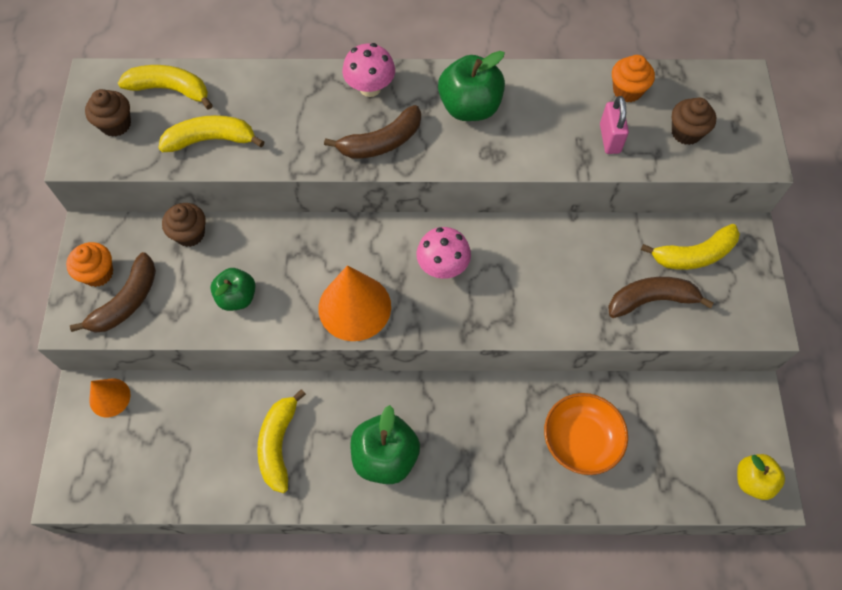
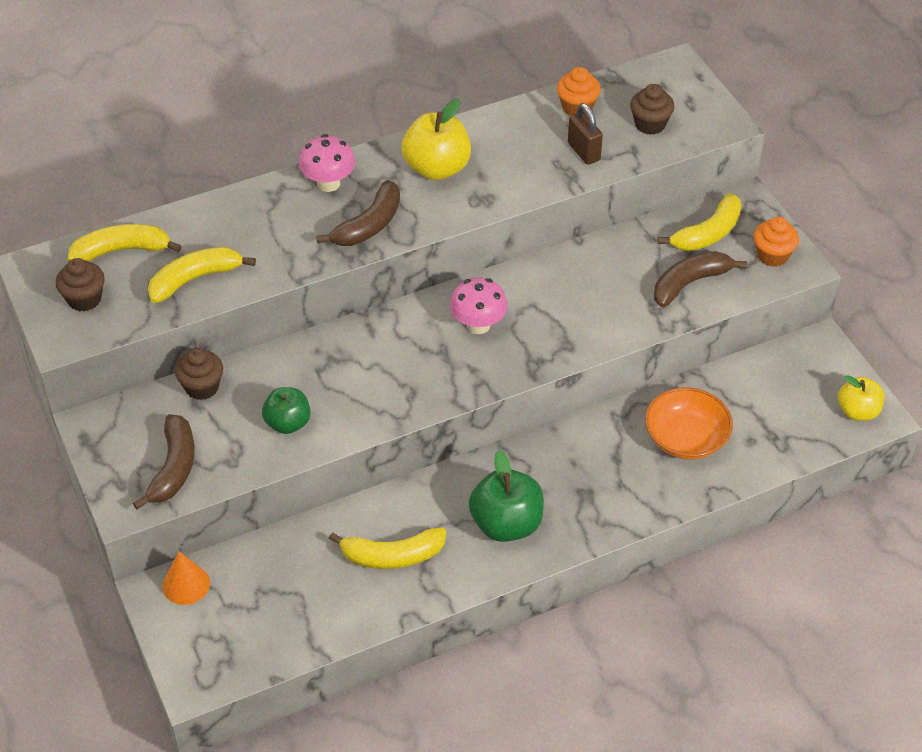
camera: 25 degrees left, 15 degrees down
orange cupcake [66,242,113,287] -> orange cupcake moved to [754,217,799,267]
yellow banana [257,389,306,493] -> yellow banana turned 75 degrees counterclockwise [329,527,446,569]
orange cone [319,265,391,341] -> none
green apple [438,51,505,121] -> yellow apple [401,98,471,180]
pink padlock [600,96,629,154] -> brown padlock [568,103,603,165]

